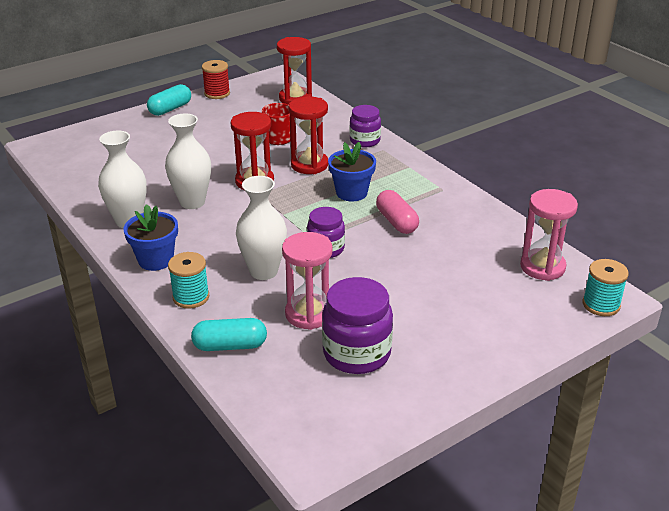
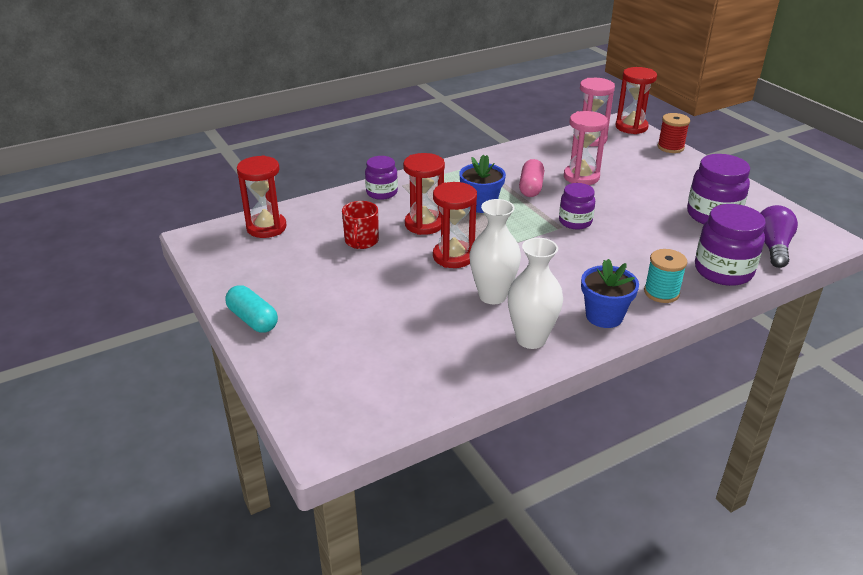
camera: 85 degrees left, 0 degrees up
turquoise capsule [191,318,267,351] -> purple jar [695,204,766,286]
red spool [202,60,230,99] -> red spool moved to [658,113,690,153]
white vase [236,176,287,280] -> none
pink hourglass [282,232,332,330] -> pink hourglass moved to [564,111,608,185]
pink capsule [376,190,419,234] -> pink capsule turned 60 degrees counterclockwise [519,159,544,197]
turquoise spool [583,259,629,316] -> red hourglass [615,67,657,134]
none -> purple light bulb [760,205,798,268]

